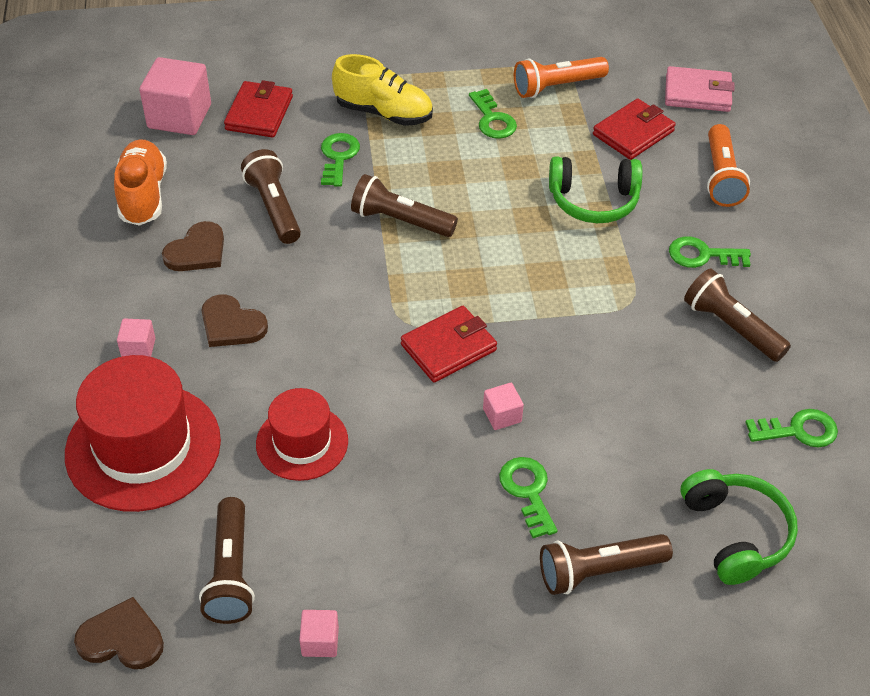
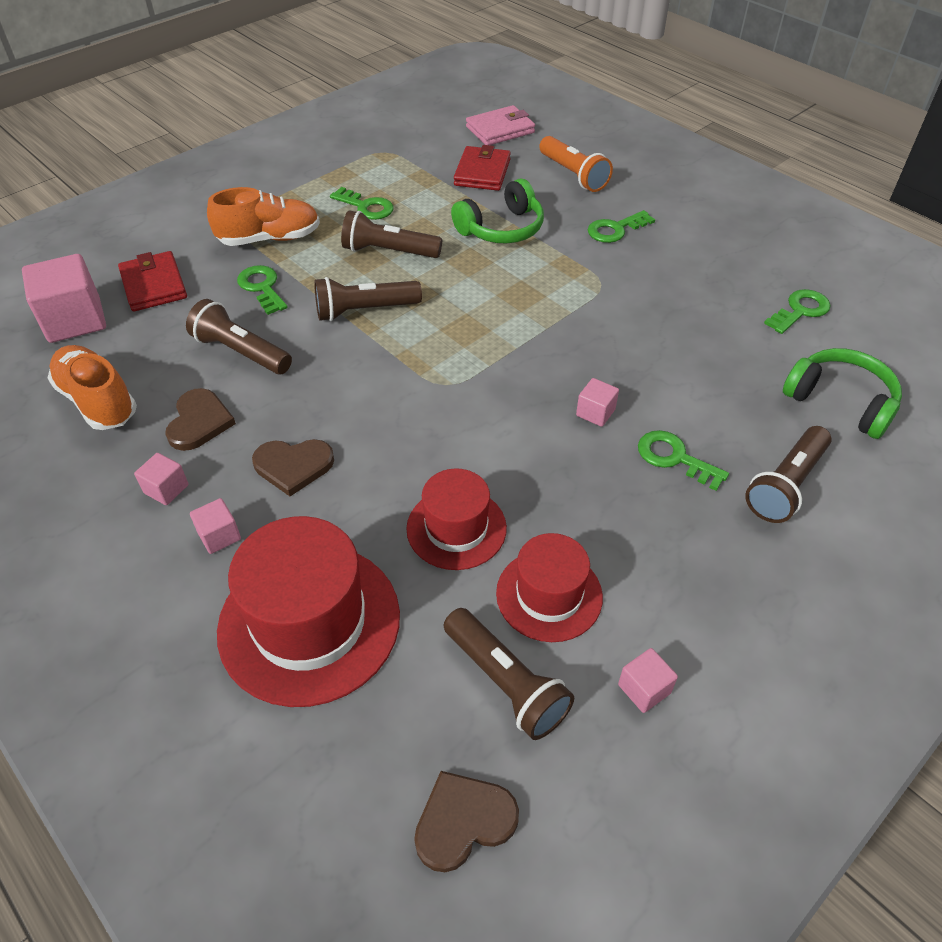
camera: 35 degrees left, 0 degrees up
yellow shoe [332,54,433,126] -> orange shoe [207,187,320,246]
red wallet [401,306,497,383] -> none
orange flashlight [514,57,609,98] -> none
brown flashlight [684,268,791,362] -> brown flashlight moved to [341,210,442,258]
none -> pink cube [134,453,188,505]
none -> red hat [496,533,603,642]

